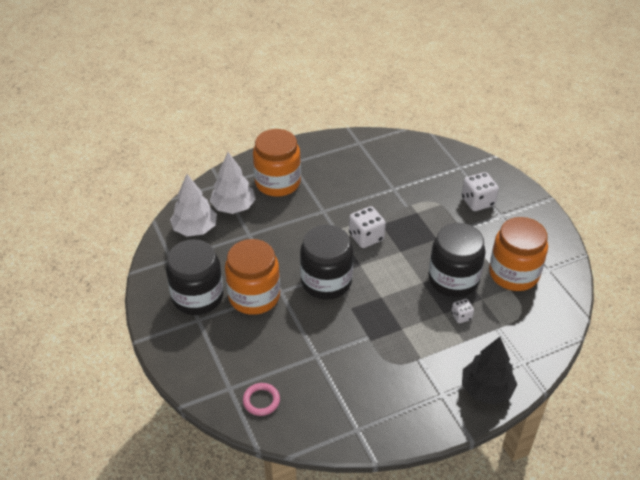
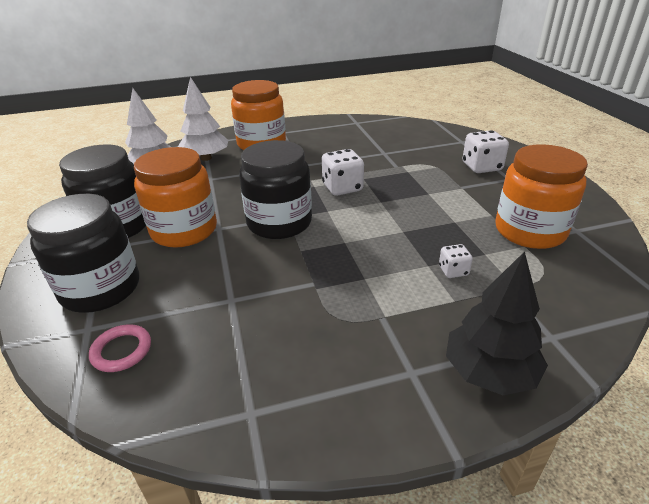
camera: 10 degrees right, 10 degrees down
black jar [429,223,486,297] -> black jar moved to [27,194,139,313]

